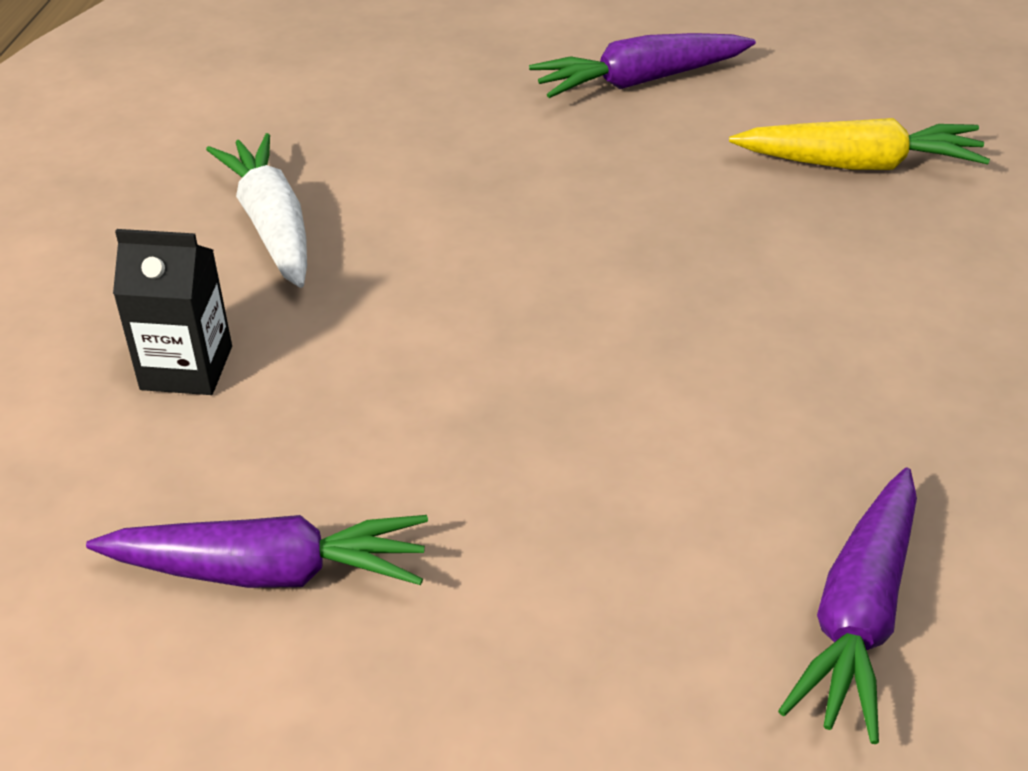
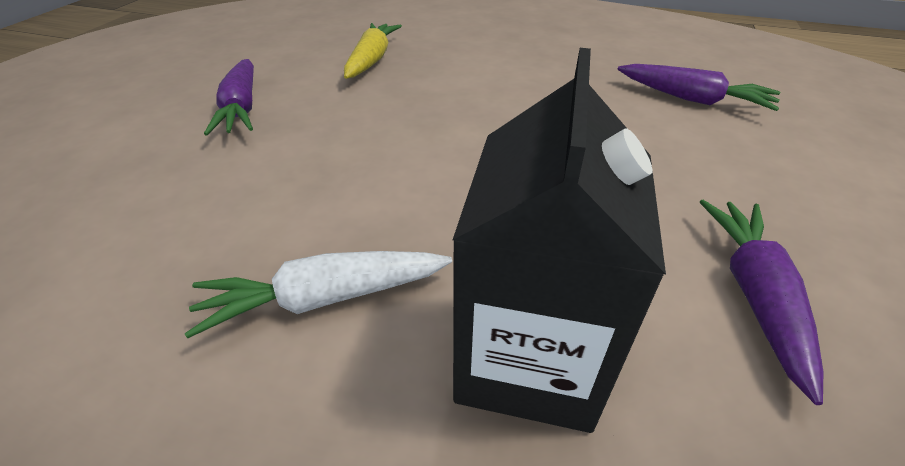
camera: 85 degrees left, 0 degrees up
black carton [113,229,232,395] -> black carton [453,48,666,433], size x1.79

